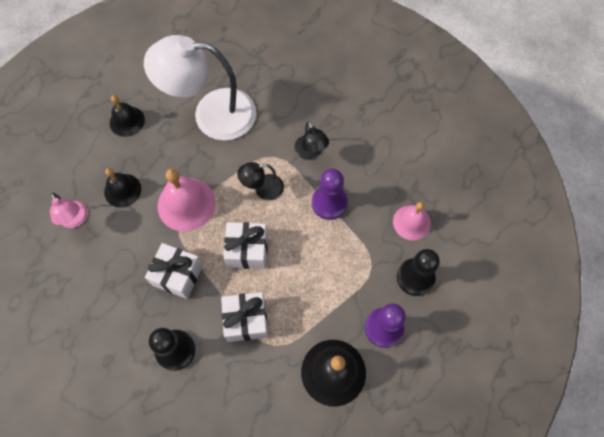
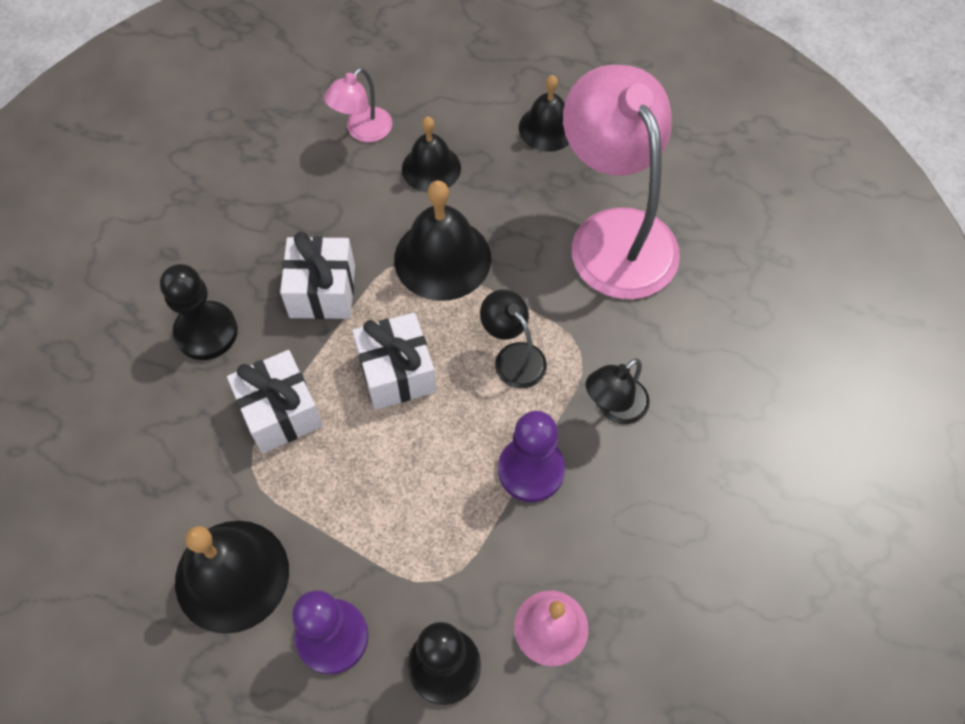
camera: 70 degrees right, 5 degrees down
white lamp [144,35,256,141] -> pink lamp [563,64,680,299]
pink bell [157,169,216,232] -> black bell [394,181,491,301]

